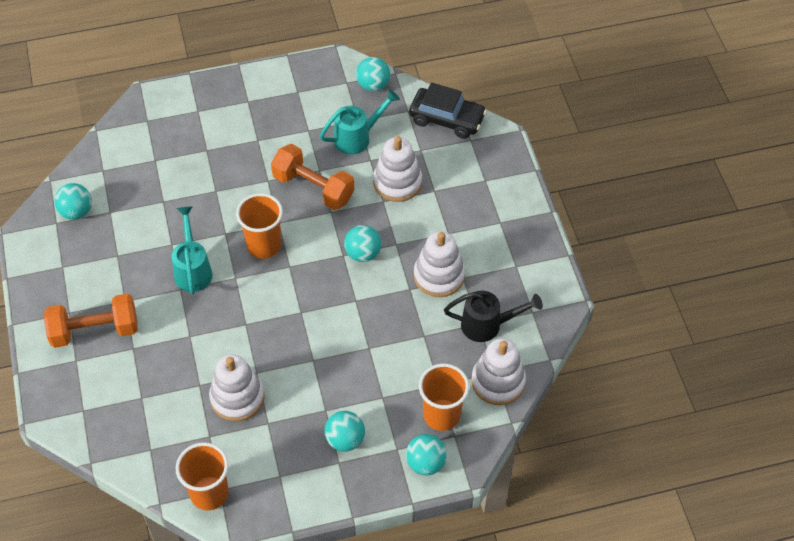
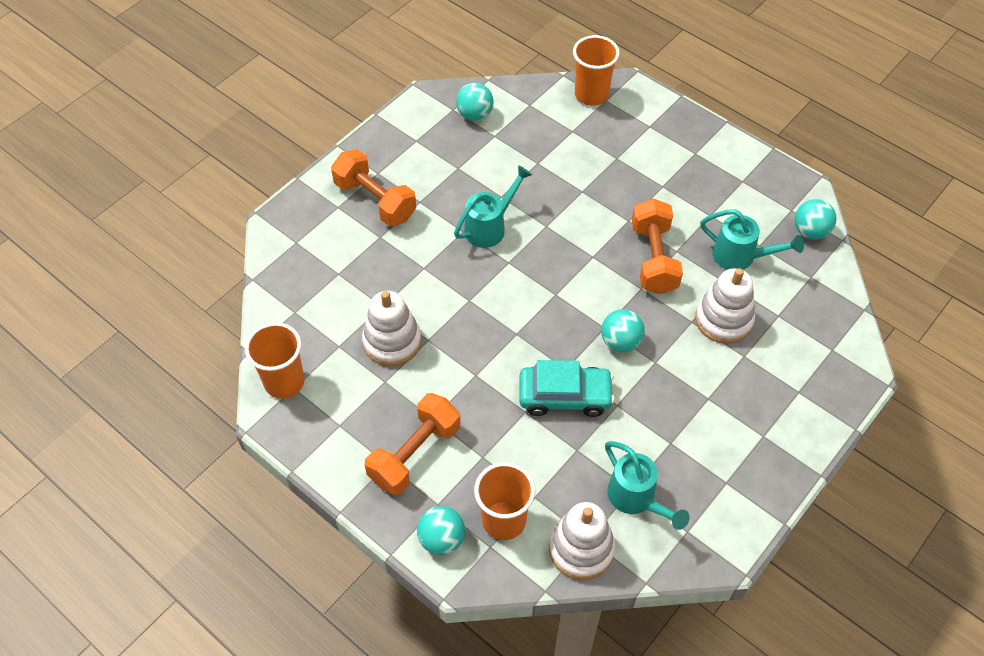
camera: 55 degrees right, 0 degrees up
orange cup [236,193,283,259] -> orange cup moved to [573,35,620,106]
turquoise ball [325,411,365,452] -> orange dumbbell [365,393,460,495]
black car [409,82,487,139] -> none
white stacking toy [414,231,465,297] -> none
black watering can [444,291,543,342] -> turquoise watering can [605,441,689,530]
none -> turquoise car [519,360,615,417]

